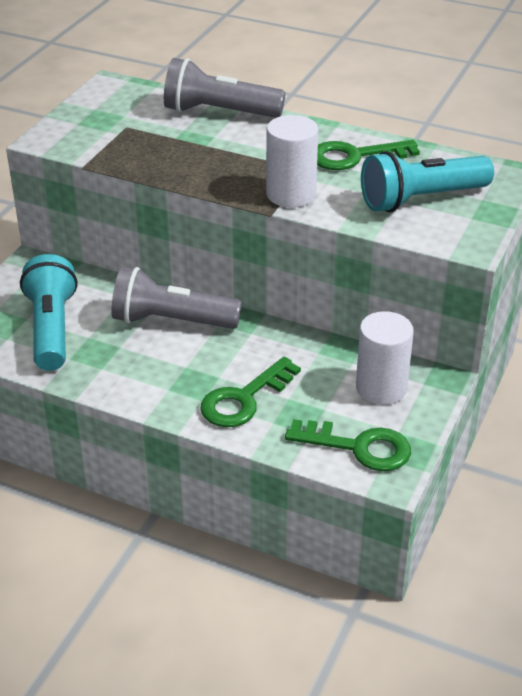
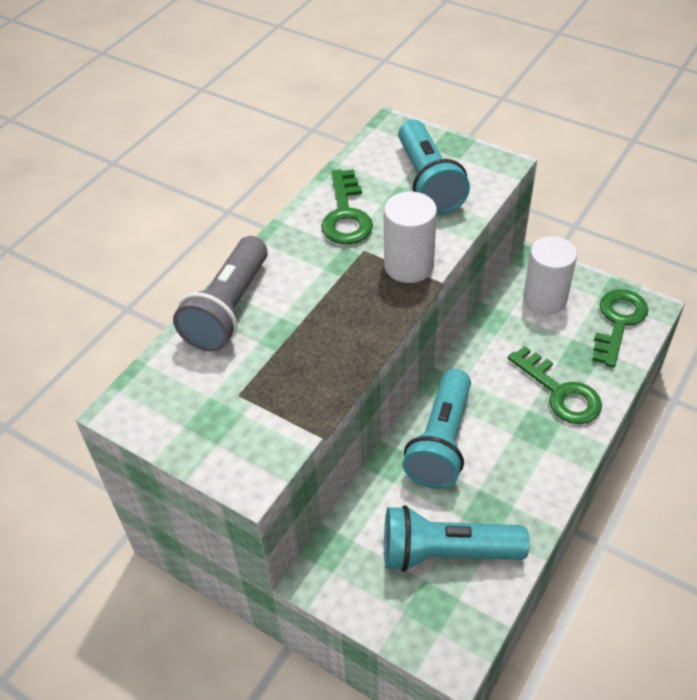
camera: 80 degrees left, 10 degrees up
grey flashlight [111,267,242,329] -> turquoise flashlight [403,369,471,489]

